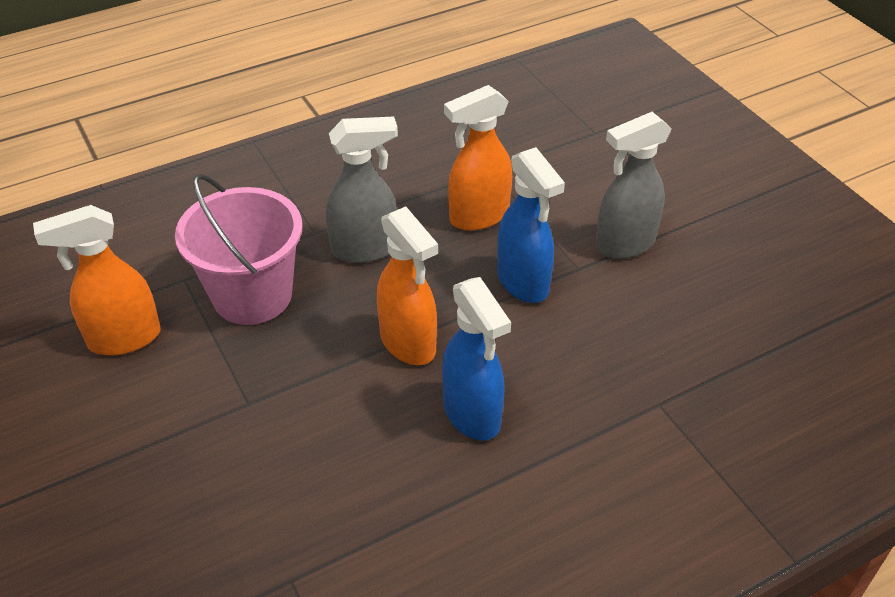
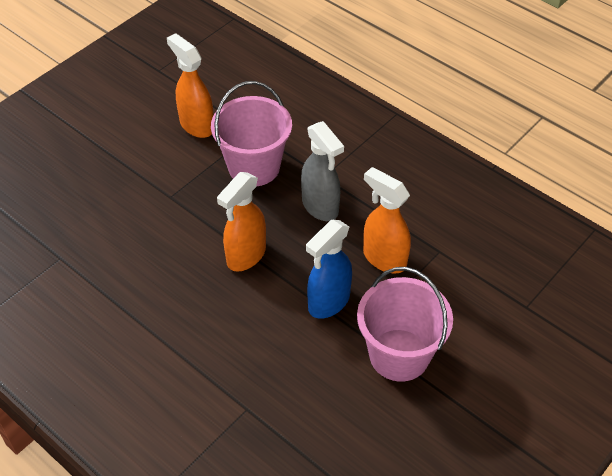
camera: 70 degrees right, 5 degrees up
blue spray bottle [442,277,511,440] -> none
grey spray bottle [595,112,672,259] -> pink bucket [357,267,453,382]

